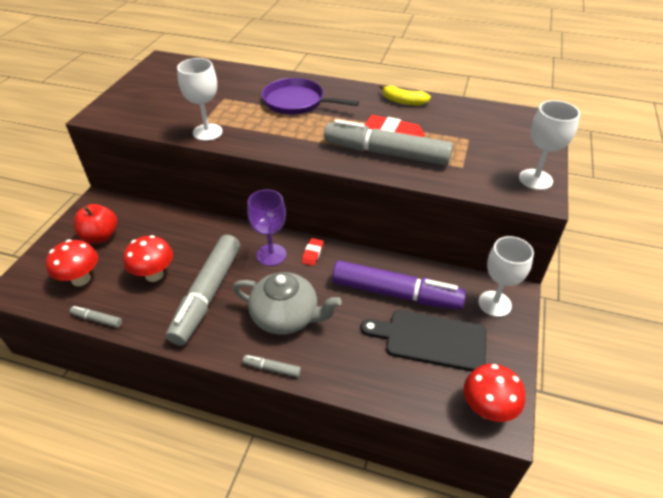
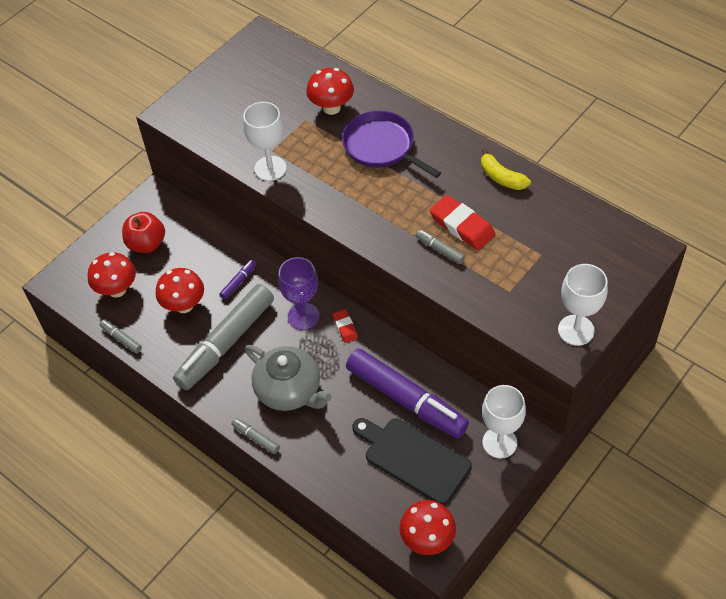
camera: 25 degrees right, 10 degrees up
red eraser [302,238,324,266] -> red eraser turned 60 degrees counterclockwise [332,309,358,343]
grey marker [324,119,453,166] -> grey marker [415,230,465,264], size x0.40
none -> purple marker [219,259,257,300]
none -> red mushroom [306,68,354,115]

